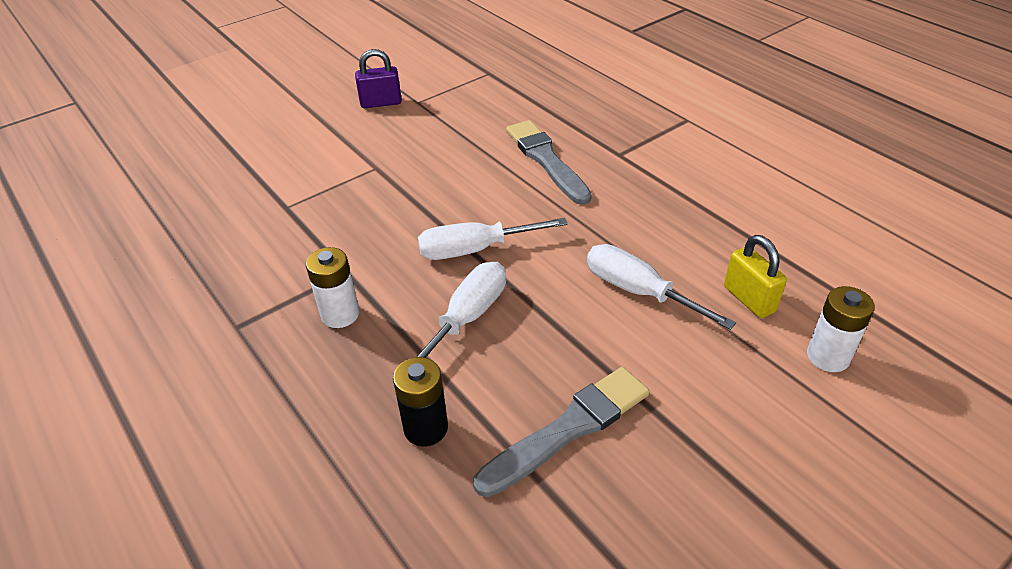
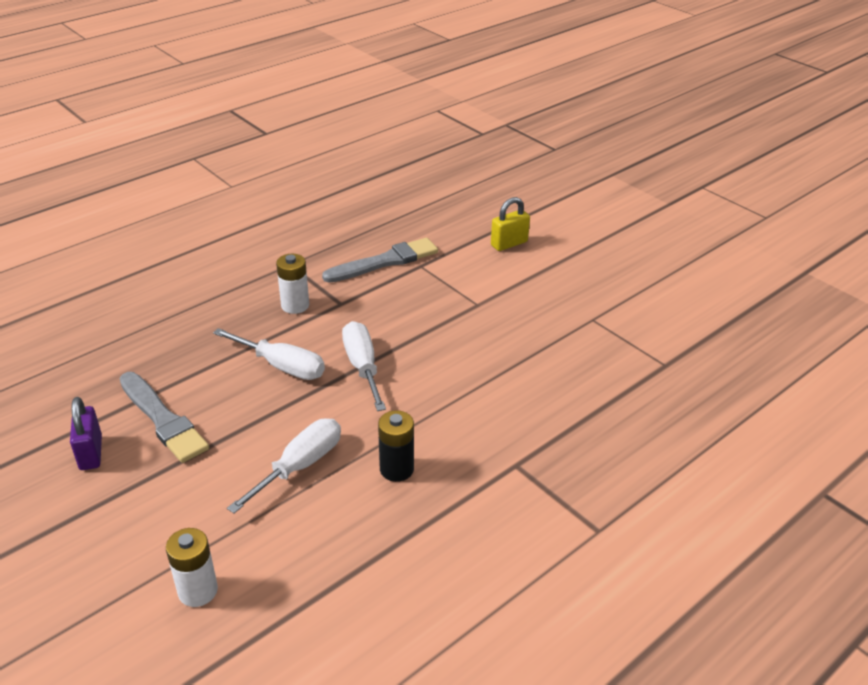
camera: 85 degrees right, 5 degrees down
purple padlock [355,49,402,108] -> purple padlock moved to [70,397,102,470]
black battery [393,357,448,446] -> black battery moved to [378,410,414,482]
grey brush [506,120,592,205] -> grey brush moved to [322,238,438,283]
yellow padlock [724,235,787,318] -> yellow padlock moved to [491,197,530,251]

